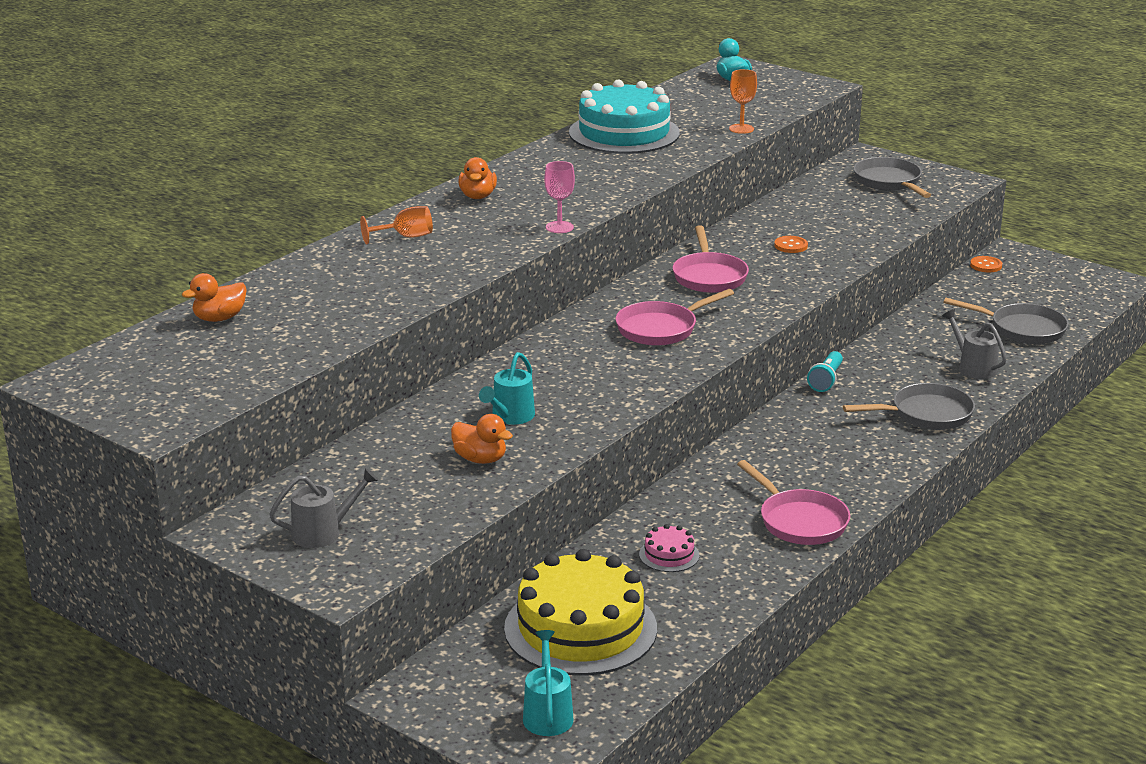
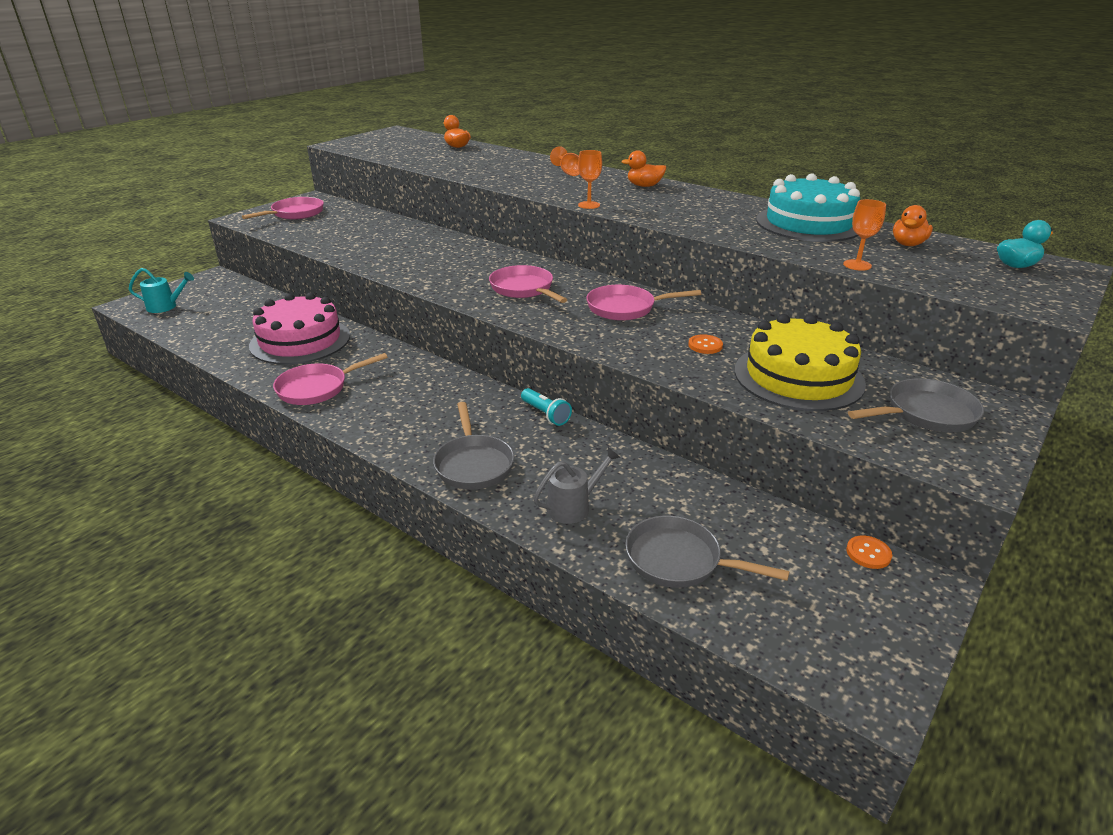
camera: 90 degrees right, 5 degrees up
grey watering can [269,468,379,548] -> pink pan [242,197,324,219]
orange duck [451,414,513,464] -> orange duck moved to [893,205,933,246]
turquoise watering can [479,352,535,425] -> none
yellow cake [504,549,657,676] -> yellow cake moved to [734,314,866,411]
pink goblet [544,161,575,233] -> orange goblet [578,150,602,209]
pink cake [639,524,699,572] -> pink cake [249,292,350,365], size x2.39
turquoise flashlight [807,351,843,392] -> turquoise flashlight turned 150 degrees counterclockwise [521,388,572,426]
grey pan [944,298,1069,344] -> grey pan turned 90 degrees clockwise [625,516,789,588]

